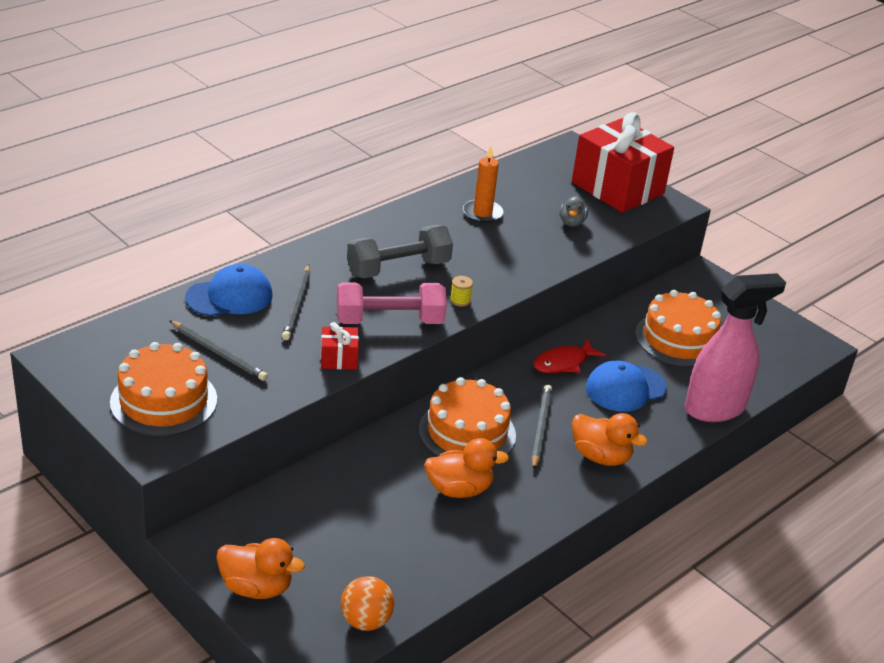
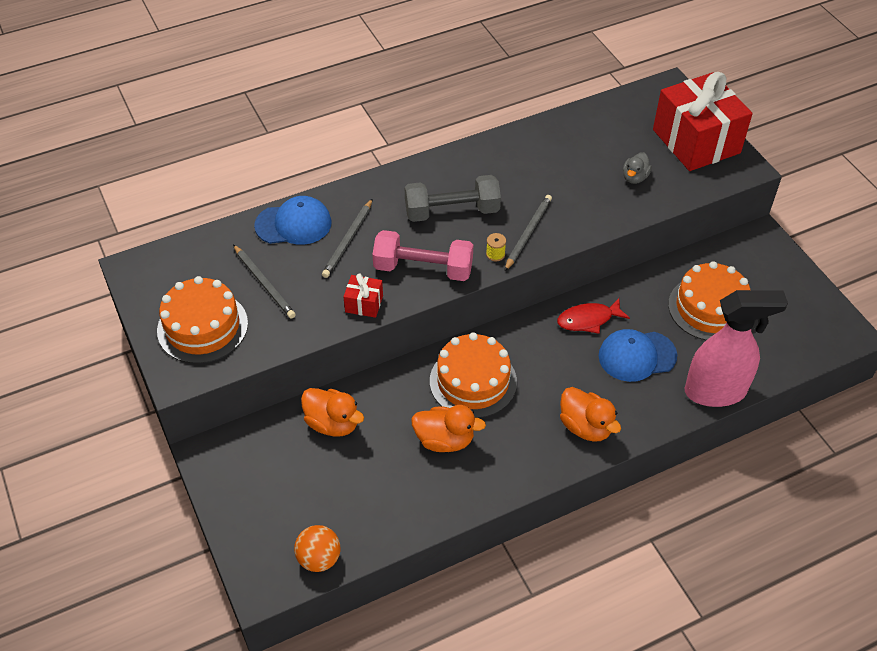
camera: 20 degrees right, 15 degrees up
orange duck [216,538,305,599] -> orange duck moved to [301,388,364,437]
orange candle [463,146,503,223] -> none
grey pencil [532,385,552,469] -> grey pencil moved to [505,195,552,271]

